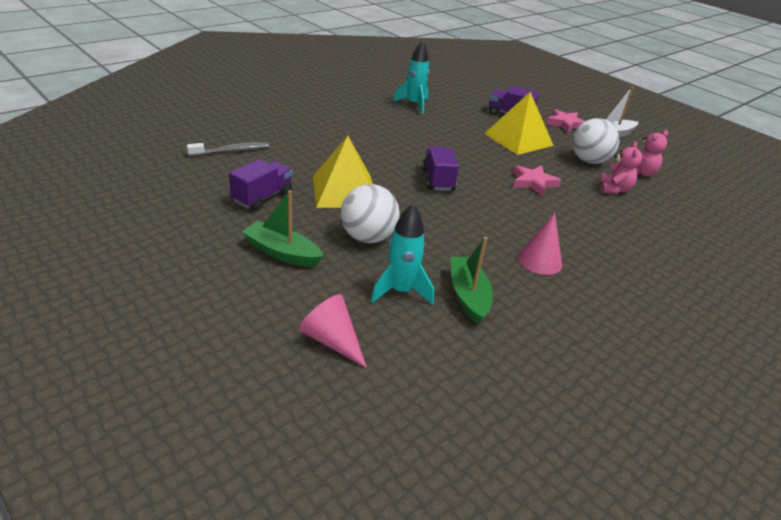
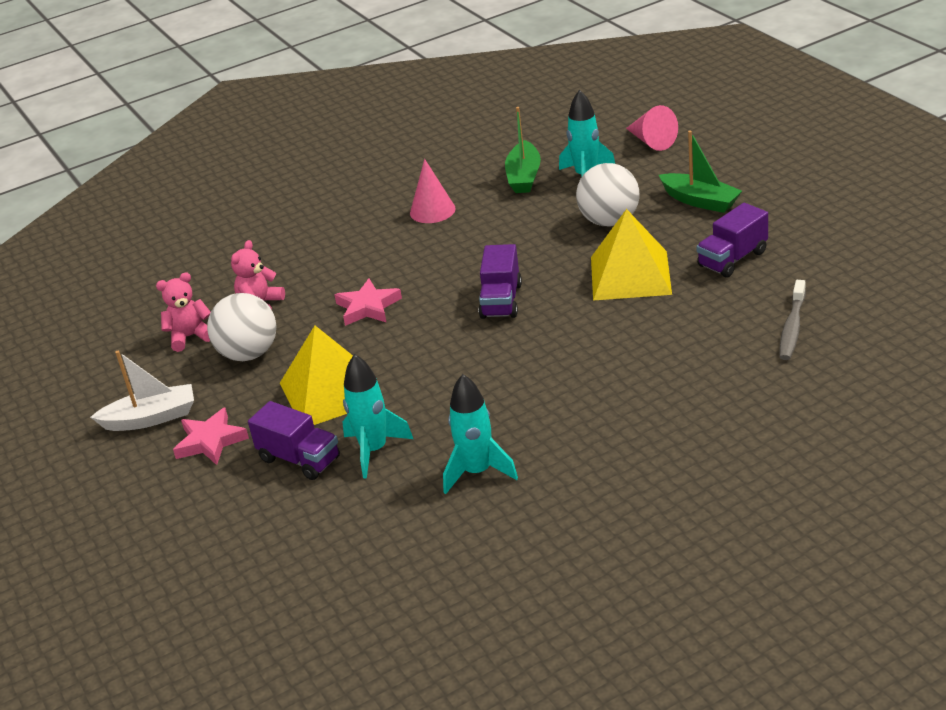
camera: 160 degrees left, 0 degrees up
grey toothbrush [187,142,269,156] -> grey toothbrush turned 60 degrees counterclockwise [779,280,806,360]
none -> turquoise rocket [342,354,413,478]

